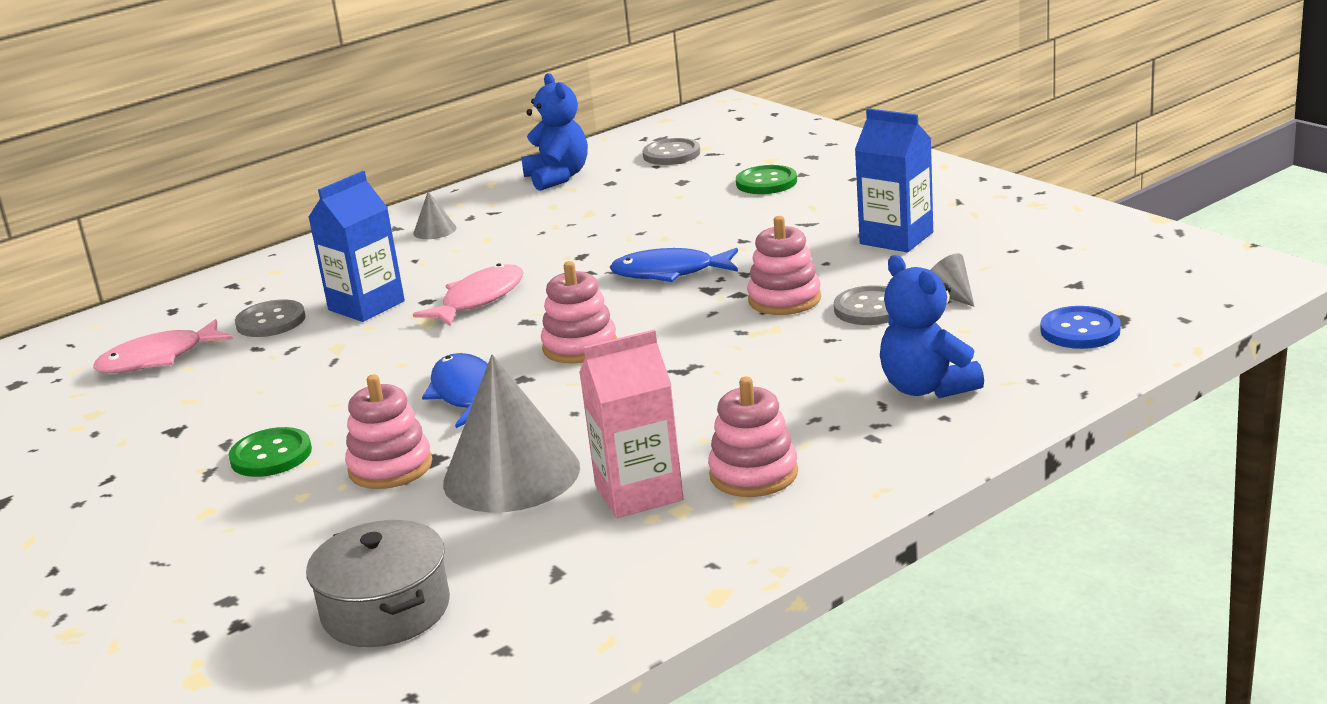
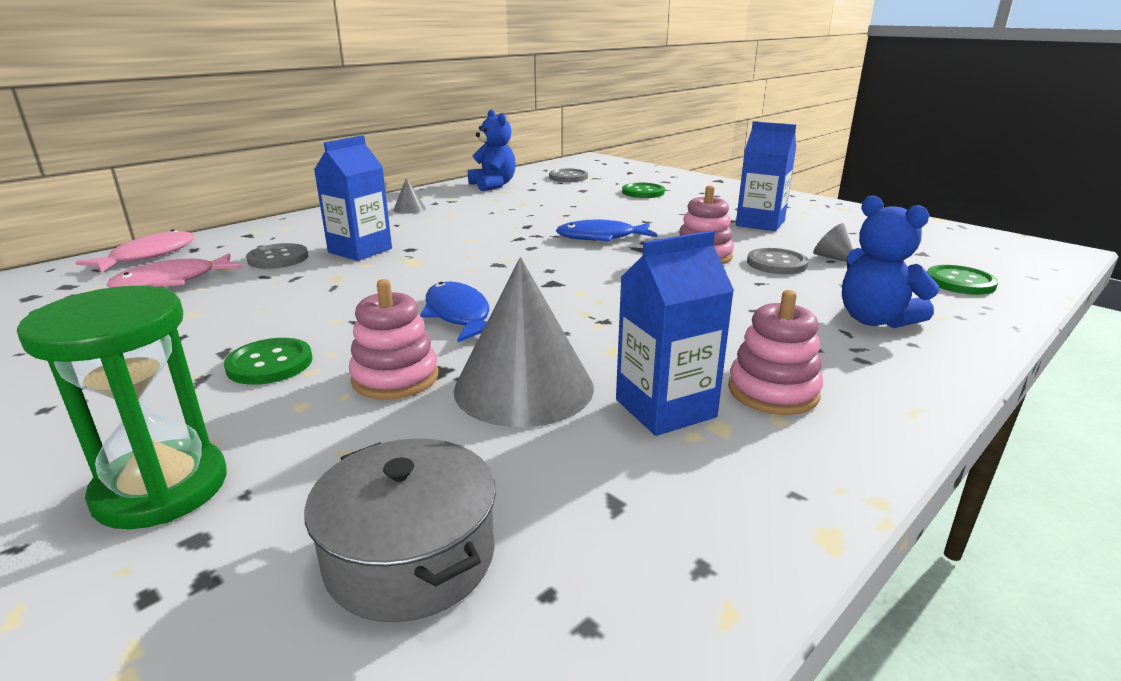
camera: 10 degrees left, 0 degrees up
pink fish [413,263,523,326] -> pink fish moved to [76,229,195,272]
pink stacking toy [541,261,617,363] -> none
pink carton [579,330,683,518] -> blue carton [616,231,734,436]
blue button [1040,306,1121,349] -> green button [927,265,999,295]
none -> green hourglass [17,286,227,529]

